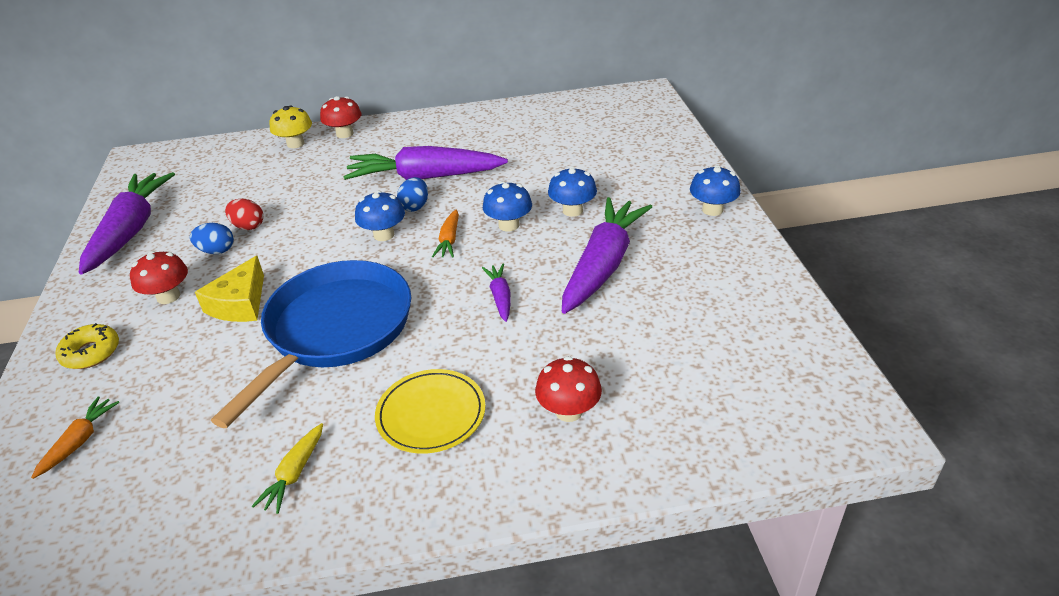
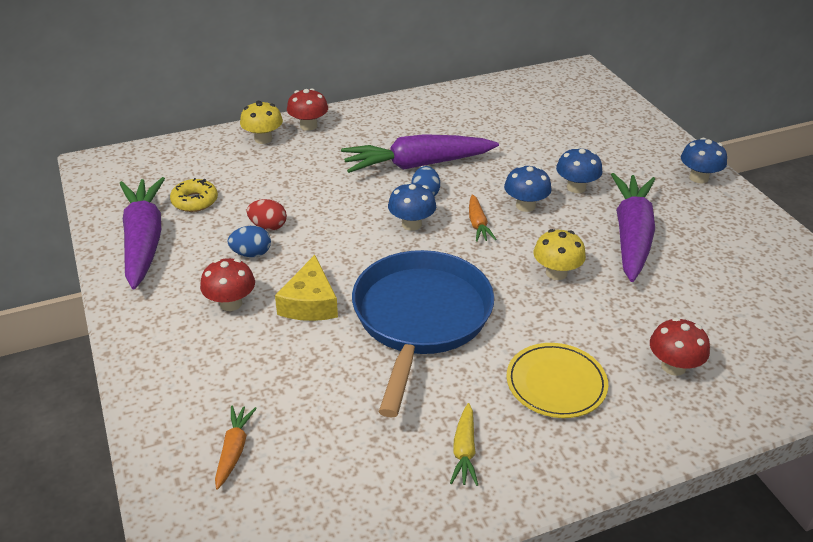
camera: 15 degrees left, 0 degrees up
yellow donut [56,323,119,369] -> yellow donut moved to [170,178,218,212]
purple carrot [482,264,511,322] -> yellow mushroom [534,229,586,280]

